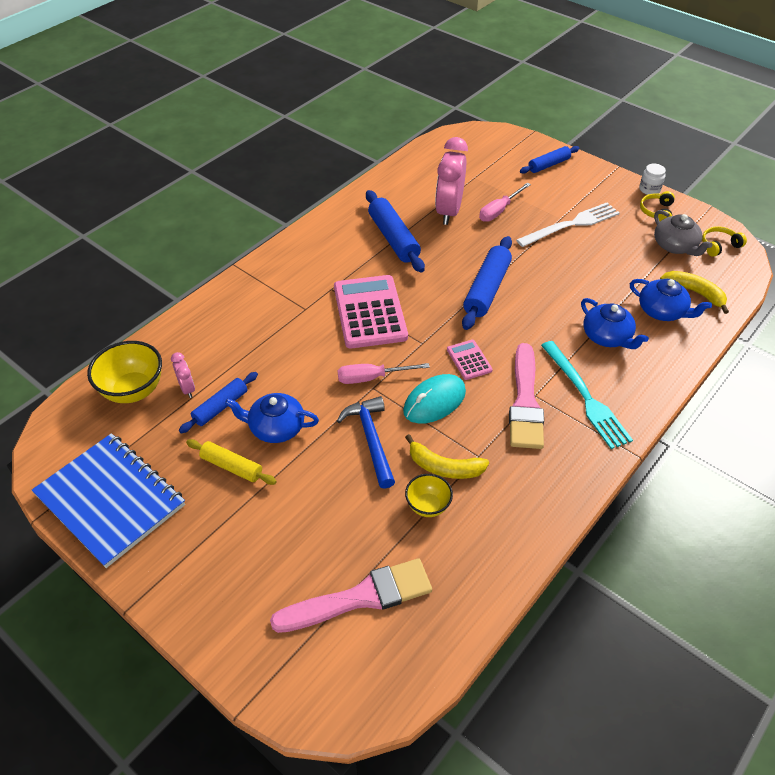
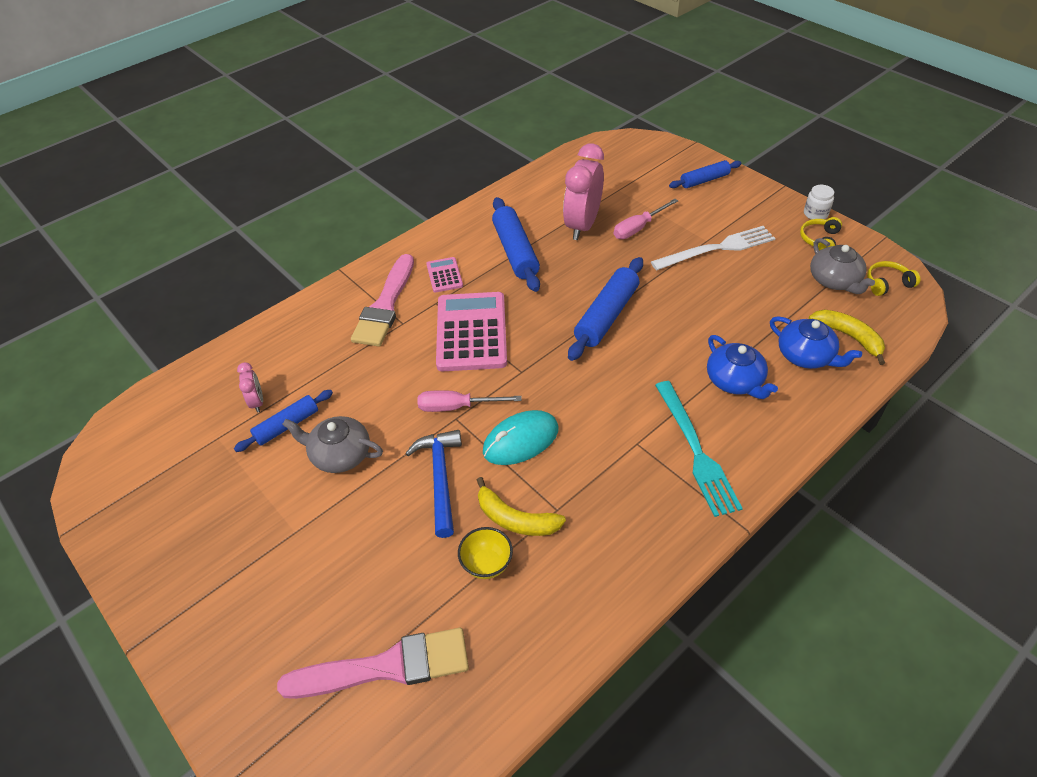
camera: 10 degrees right, 0 degrees up
blue notebook [32,433,185,568] -> none
yellow bowl [87,341,162,403] -> none
yellow rolling pin [186,439,277,485] -> none
blue teapot [225,393,319,443] -> grey teapot [282,416,383,473]
pink calculator [447,340,492,380] -> pink calculator moved to [426,257,463,293]
pink brush [509,343,544,449] -> pink brush moved to [351,254,414,346]

